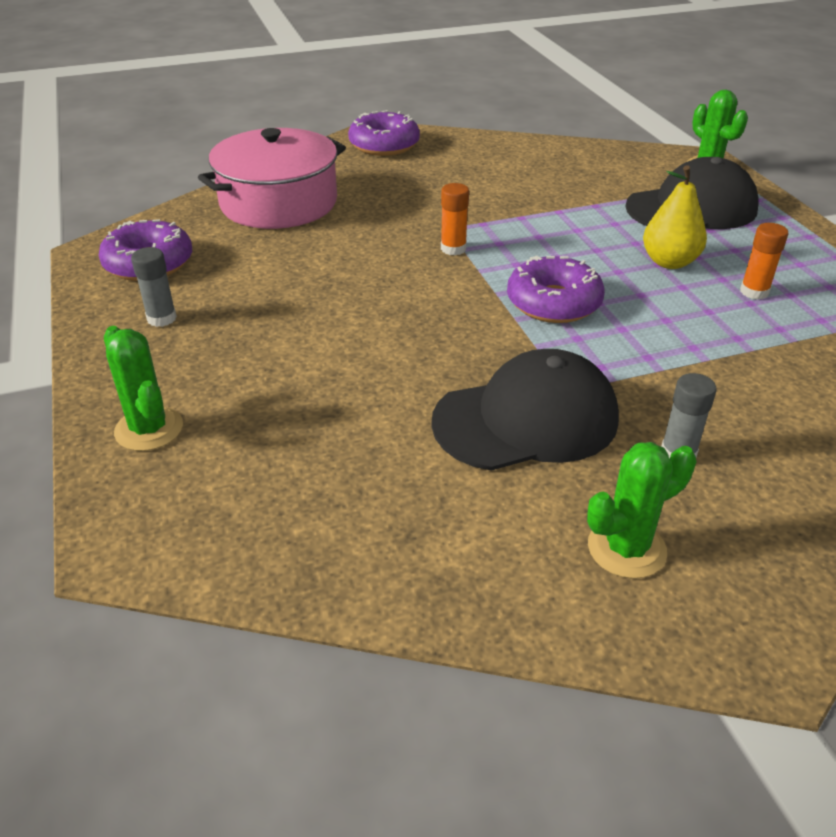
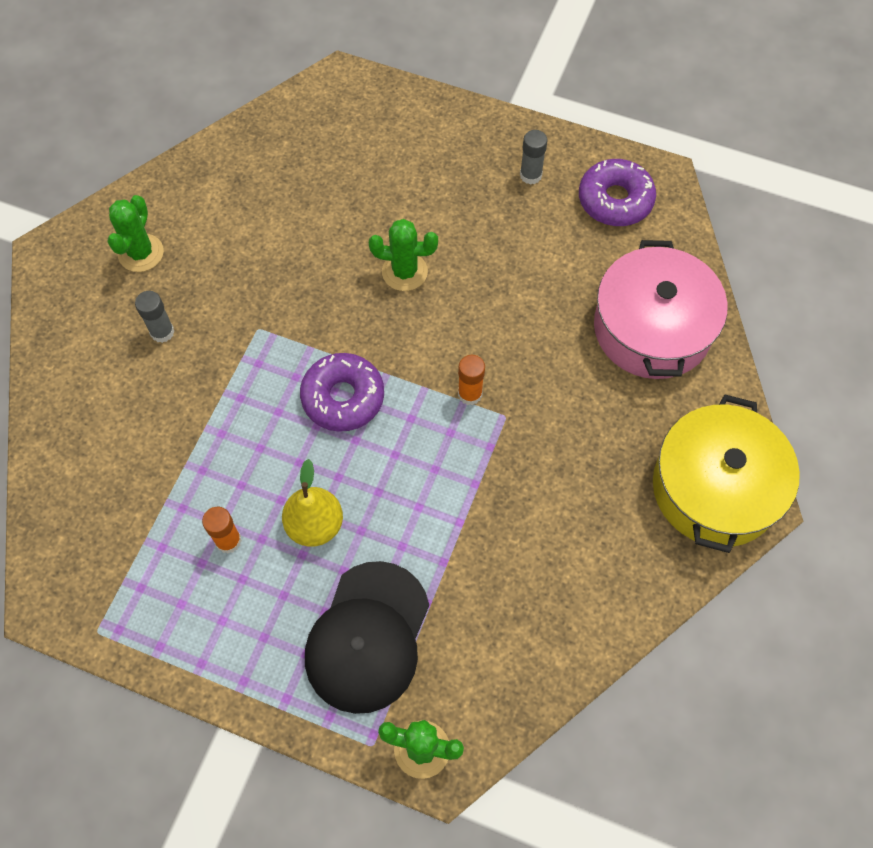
camera: 130 degrees right, 25 degrees up
green cactus [104,326,183,451] -> green cactus moved to [369,219,438,291]
purple donut [348,110,420,156] -> yellow pot [653,395,800,553]
black cap [431,349,619,471] -> none

